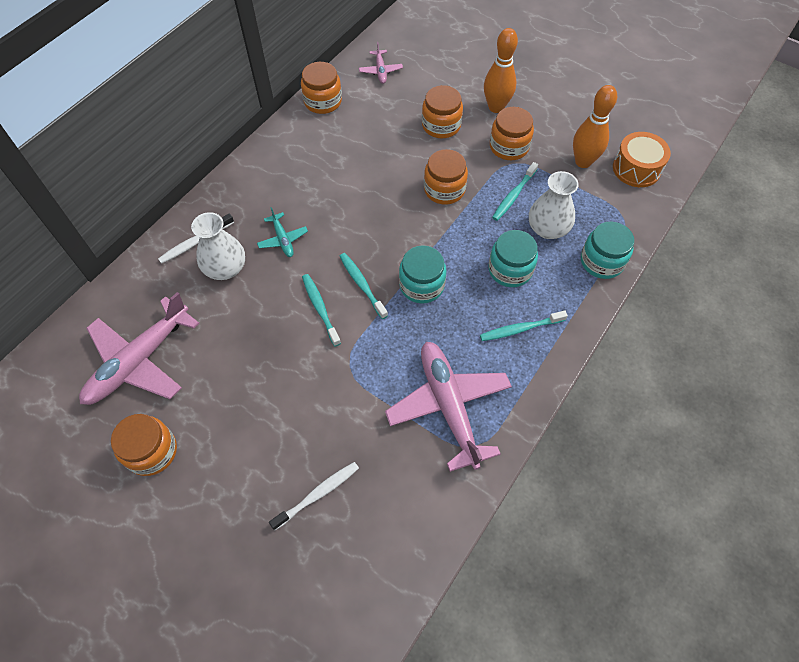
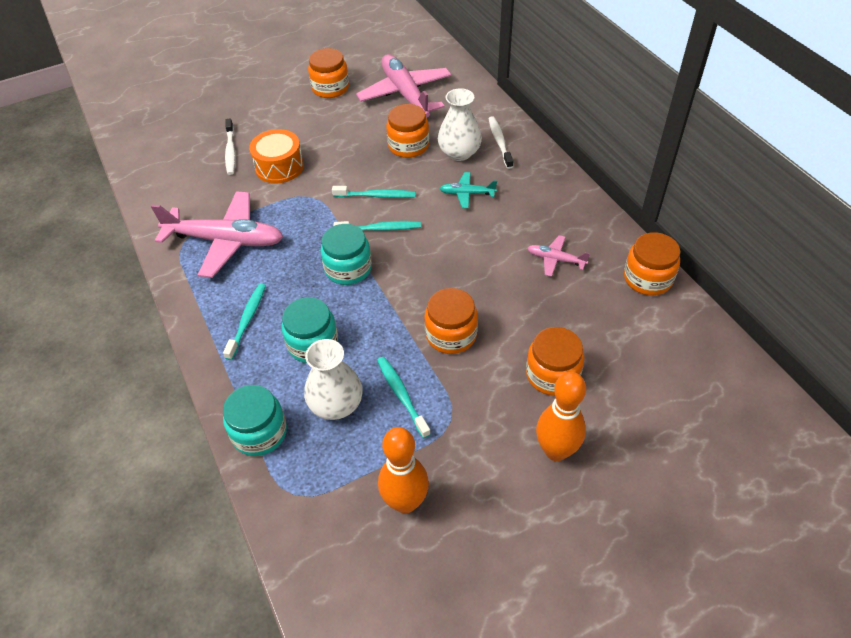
camera: 120 degrees right, 10 degrees down
pink plane [359,42,403,84] -> pink plane moved to [527,235,590,277]
orange jar [490,107,534,160] -> orange jar moved to [386,104,429,158]
orange drum [613,132,671,187] -> orange drum moved to [249,129,304,183]

